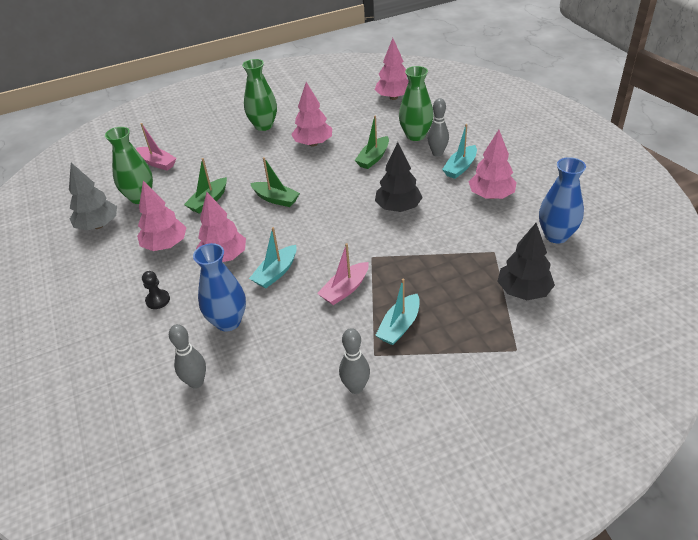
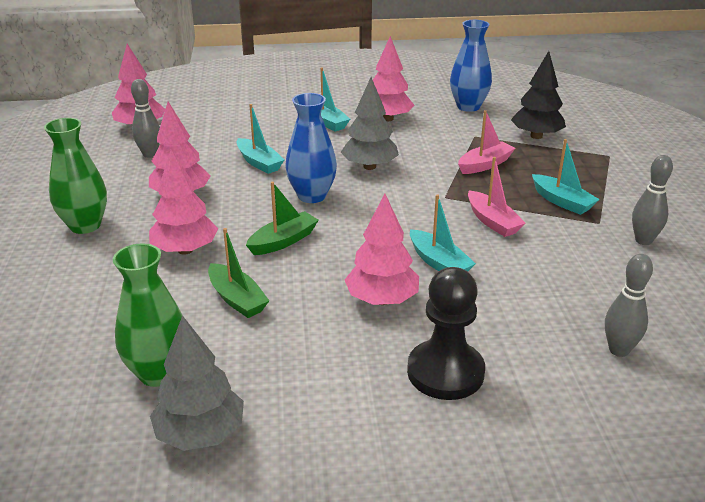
camera: 75 degrees left, 10 degrees down
pink boat [136,123,177,171] -> pink boat moved to [458,110,515,174]
pink tree [137,181,187,251] -> pink tree moved to [149,149,218,255]
black pawn [142,271,170,309] -> black pawn [407,267,485,400], size x2.03
blue vase [193,243,246,331] -> blue vase moved to [285,93,337,203]
green boat [354,115,389,169] -> turquoise boat [237,104,284,174]
black tree [375,142,423,212] -> grey tree [341,77,399,170]
green vase [399,66,434,141] -> none
grey bowling pin [428,98,449,157] -> grey bowling pin moved to [131,79,160,158]

